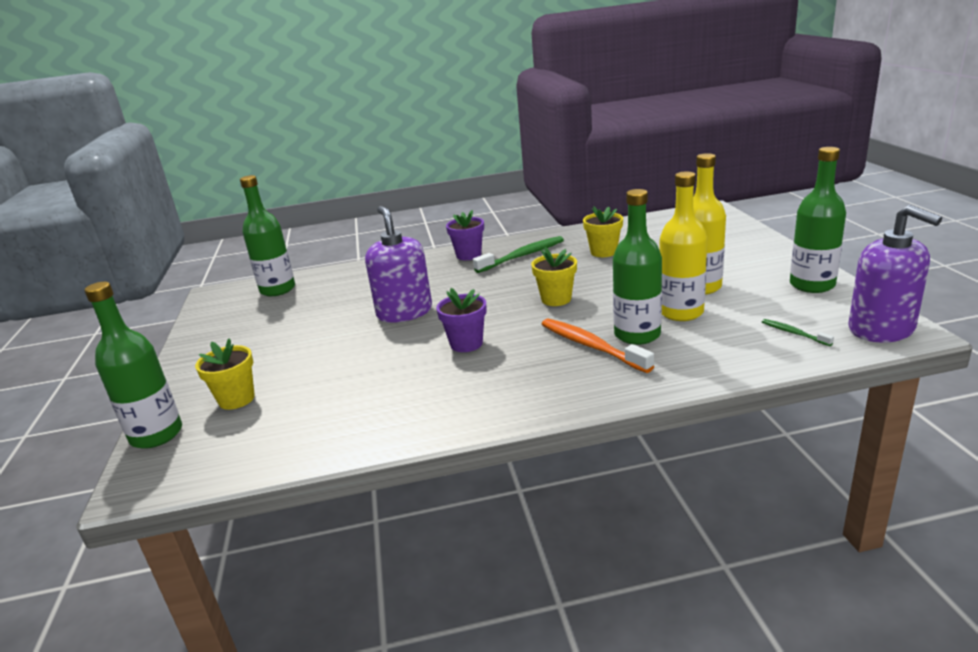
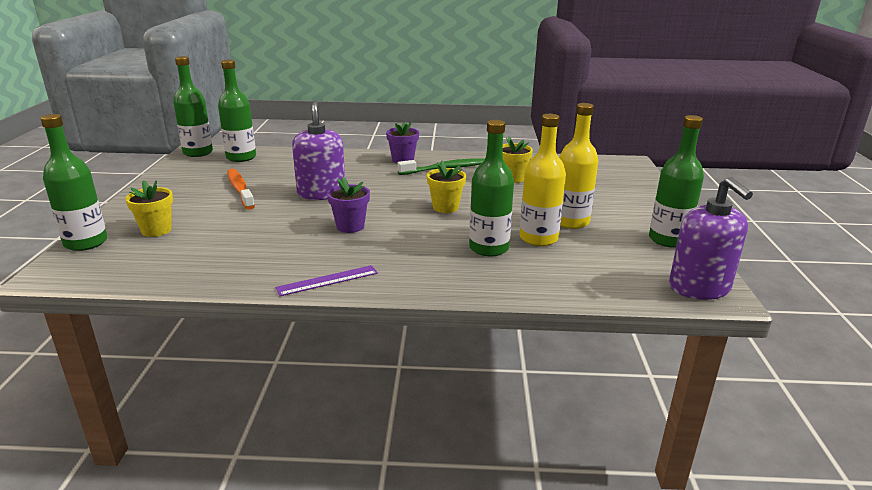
camera: 10 degrees right, 0 degrees up
orange toothbrush [542,319,654,373] -> orange toothbrush moved to [227,169,255,210]
green toothbrush [762,319,834,346] -> none
none -> green bottle [173,56,213,157]
none -> purple ruler [275,265,378,296]

